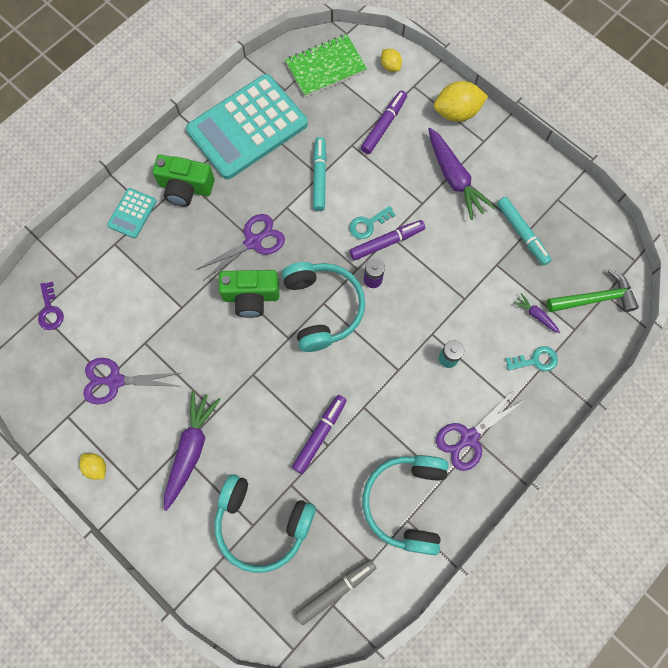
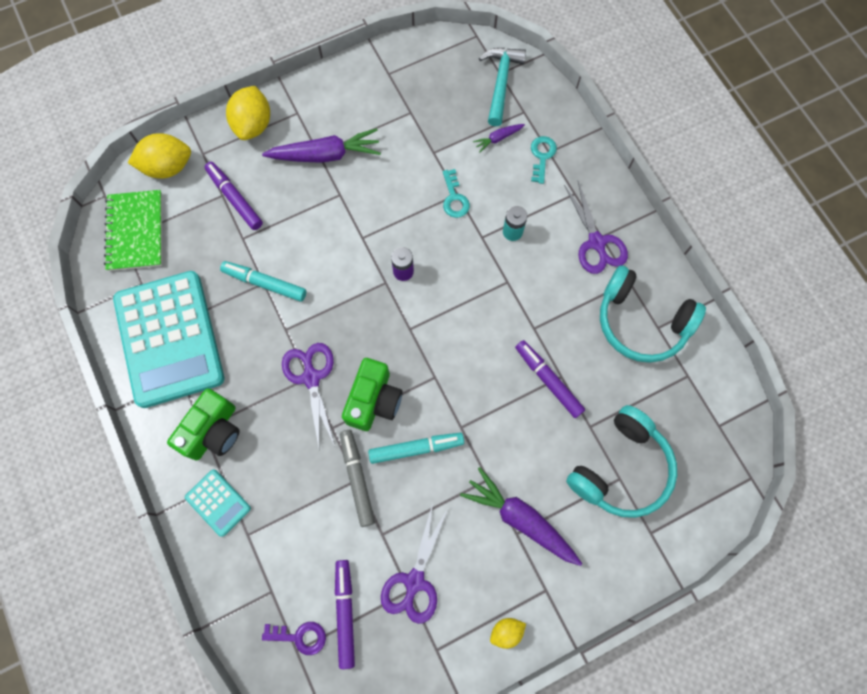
camera: 70 degrees left, 0 degrees up
turquoise headphones [282,262,365,352] -> none
grey marker [295,559,376,625] -> grey marker moved to [340,430,375,527]
turquoise key [349,206,396,239] -> turquoise key moved to [443,169,470,218]
purple marker [349,220,425,260] -> purple marker moved to [335,560,355,669]
yellow lemon [381,49,402,72] -> yellow lemon [128,133,191,179], size x1.87
turquoise marker [497,197,552,266] -> turquoise marker moved to [368,433,464,464]
green hammer [547,269,639,312] -> turquoise hammer [479,48,526,126]

